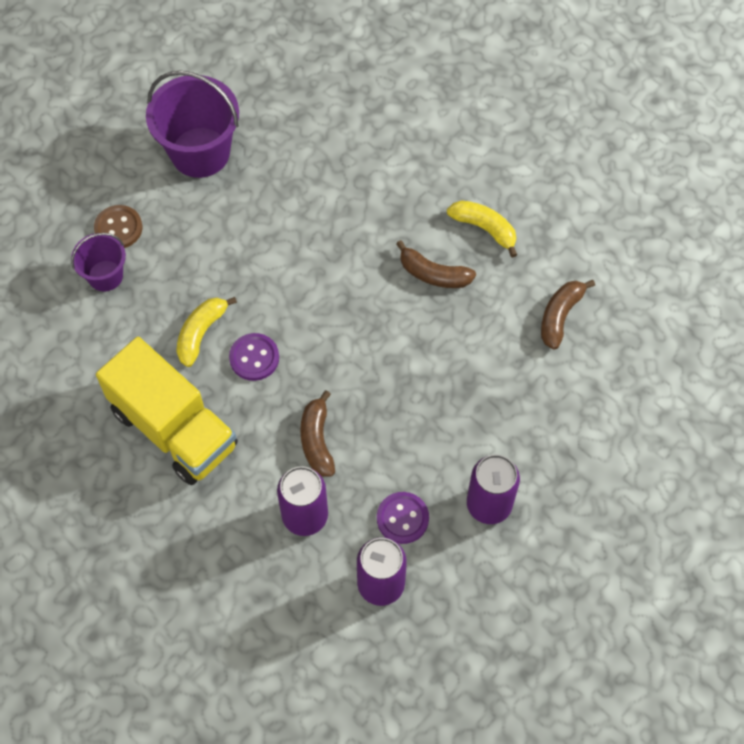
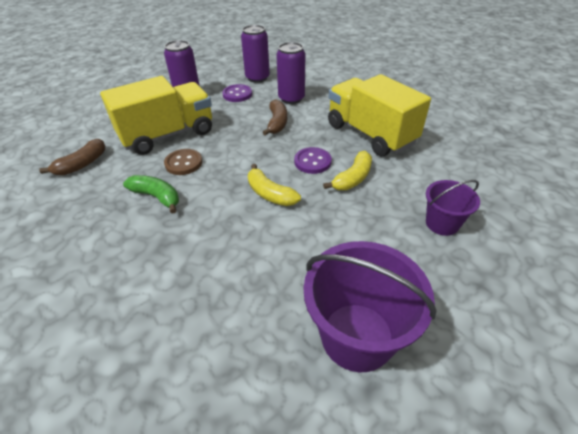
camera: 170 degrees left, 20 degrees down
brown button [94,205,142,248] -> brown button moved to [164,149,202,175]
brown banana [396,240,476,288] -> green banana [123,175,179,214]
yellow banana [447,200,517,258] -> yellow banana moved to [248,164,301,206]
none -> yellow truck [100,76,212,155]

